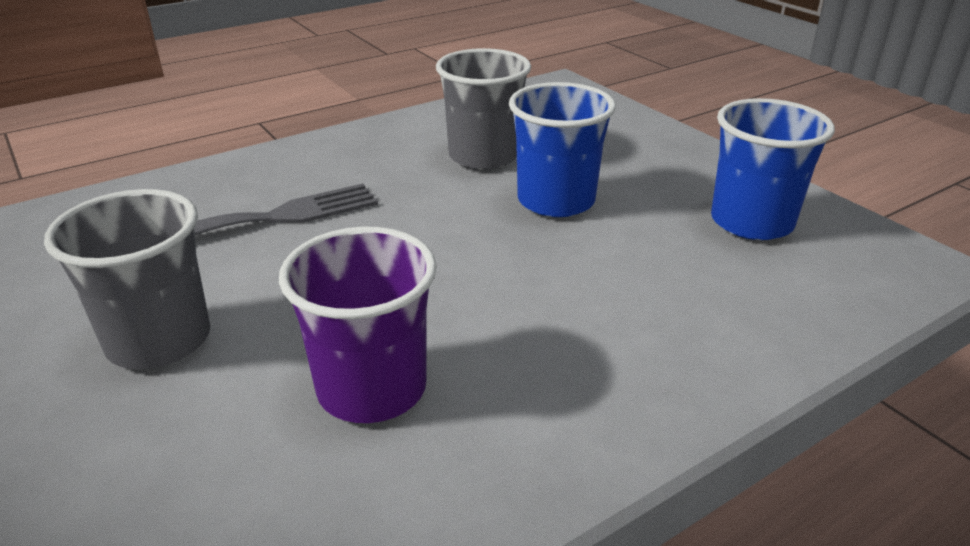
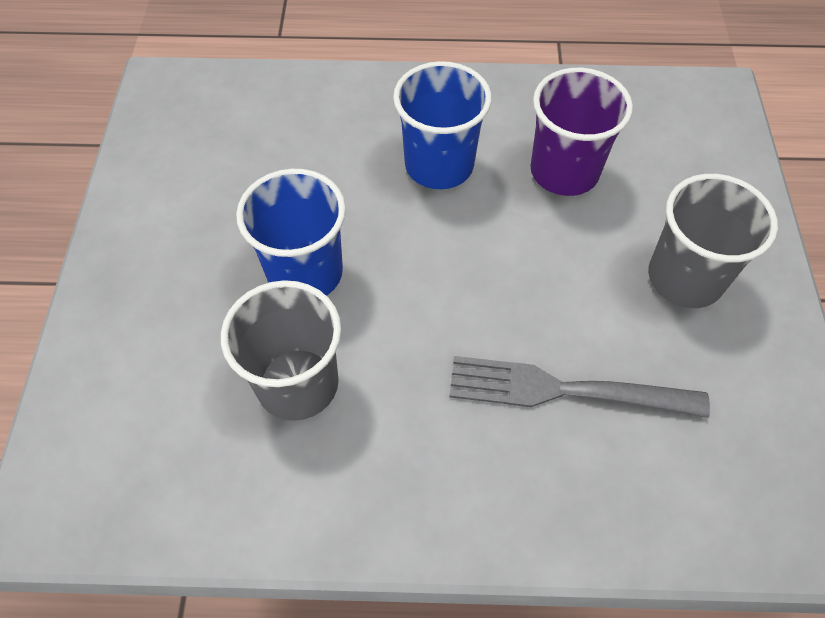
camera: 145 degrees left, 25 degrees up
blue cup [711,98,835,240] -> blue cup moved to [393,61,492,189]

